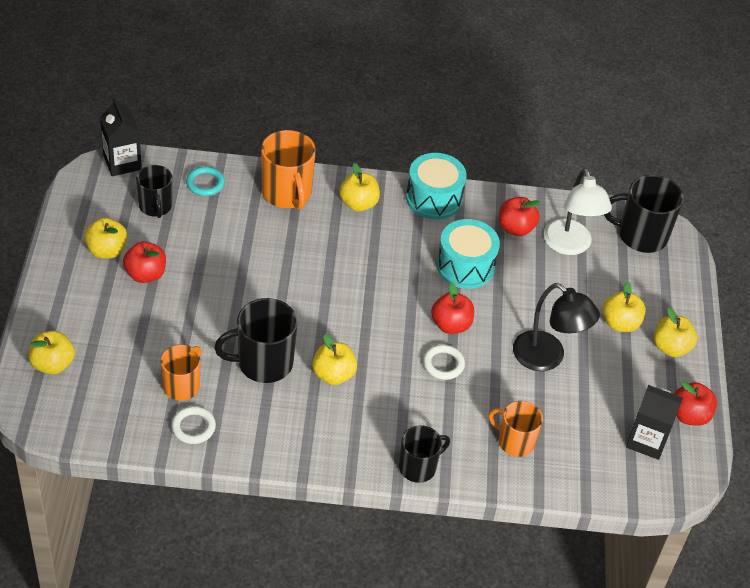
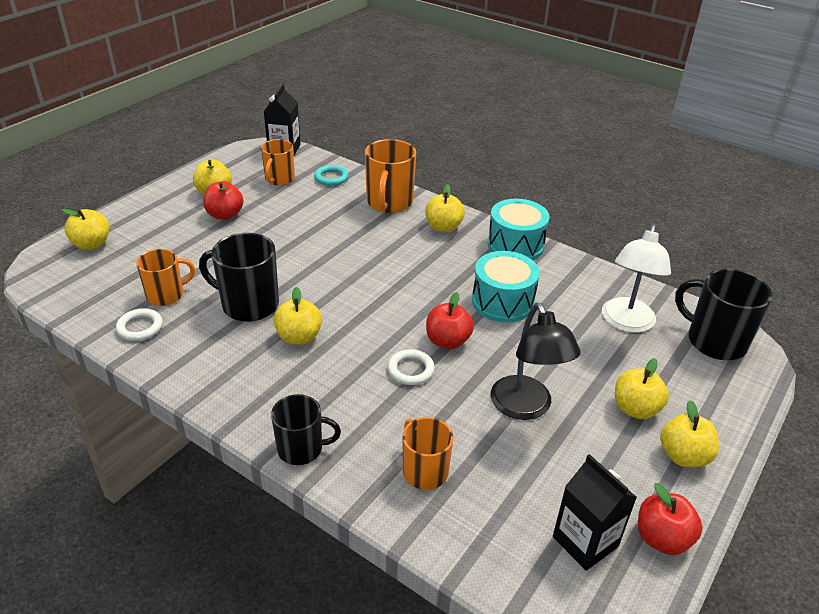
camera: 35 degrees right, 10 degrees down
black mug [136,165,172,218] -> orange mug [261,139,295,186]
red apple [499,197,540,236] -> none

